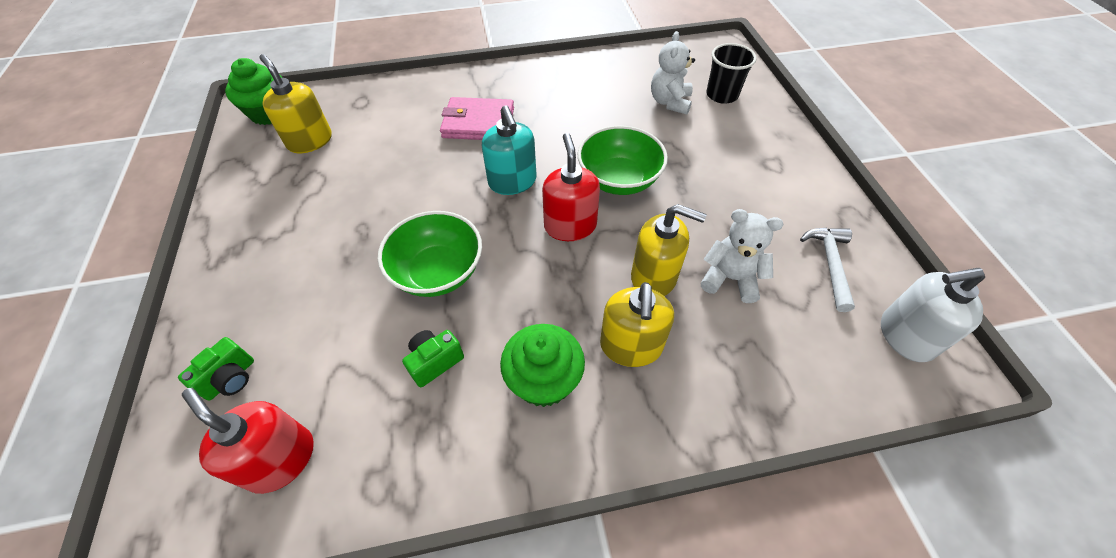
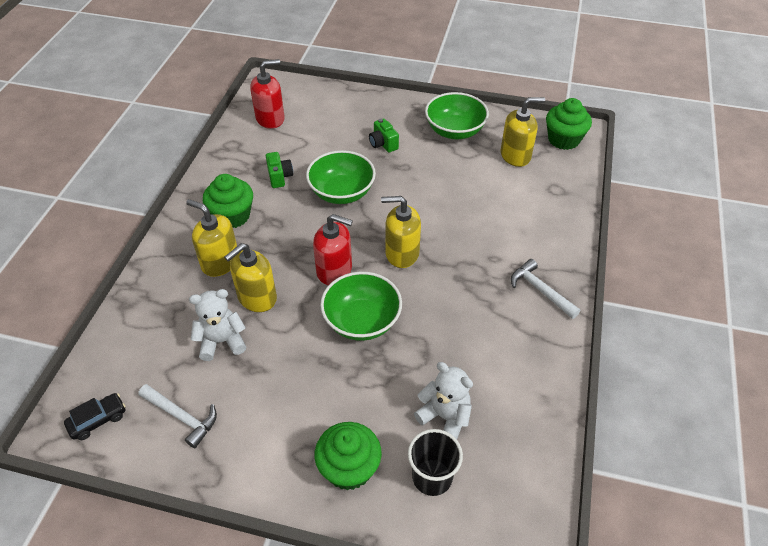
camera: 115 degrees right, 5 degrees down
green camera [178,337,254,401] -> green camera moved to [369,118,399,153]
pink wallet [440,97,514,140] -> none
turquoise soap dispenser [482,105,537,195] -> yellow soap dispenser [381,196,421,268]
white teddy bear [701,209,783,303] -> white teddy bear turned 150 degrees counterclockwise [189,289,246,361]
white soap dispenser [881,268,985,362] -> black car [64,393,126,440]
none -> green cupcake [314,422,382,490]
none -> green bowl [425,92,489,139]
none -> white hammer [511,259,580,319]

